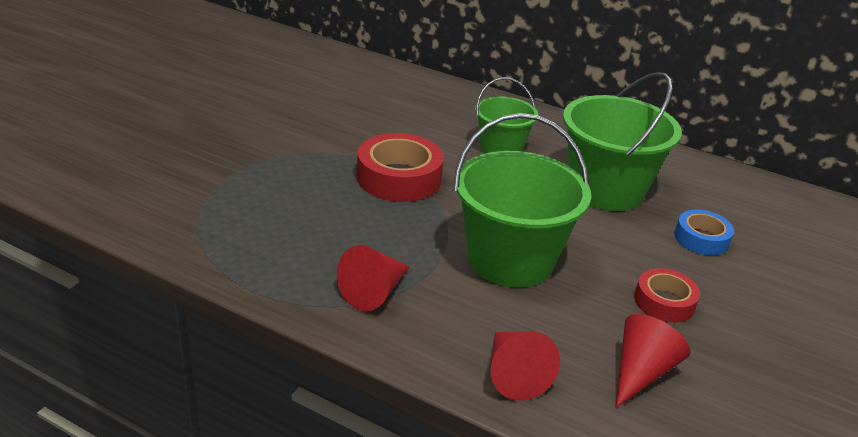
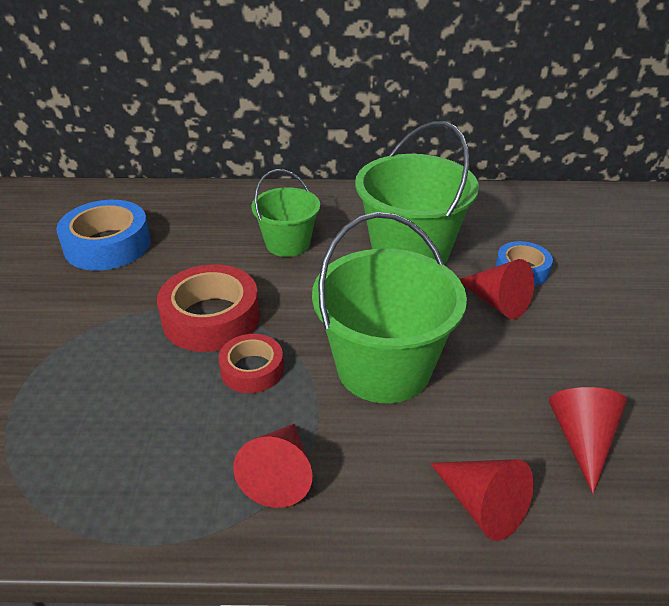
camera: 25 degrees left, 5 degrees up
red tape [634,268,700,323] -> red tape moved to [218,334,284,393]
none -> blue tape [56,200,151,270]
none -> red cone [460,259,534,319]

